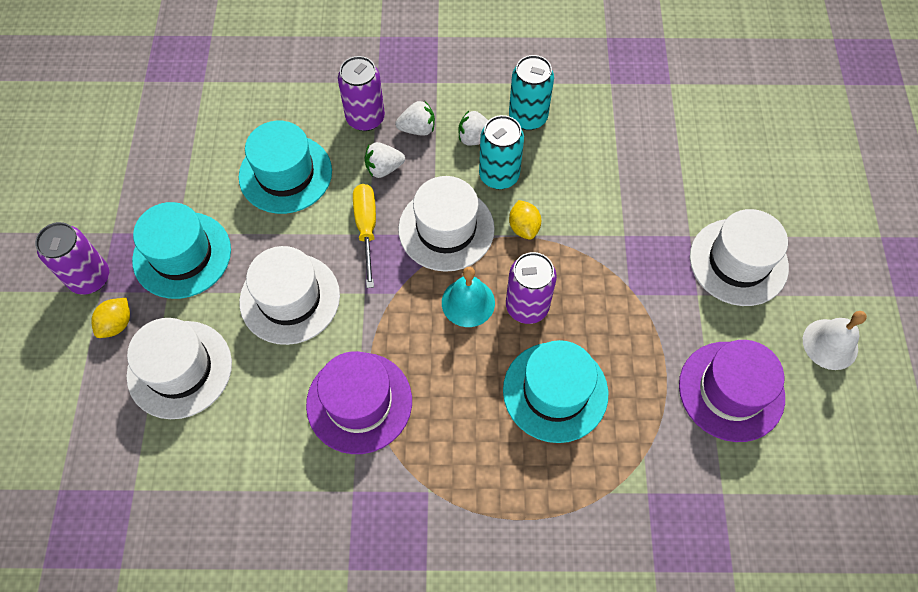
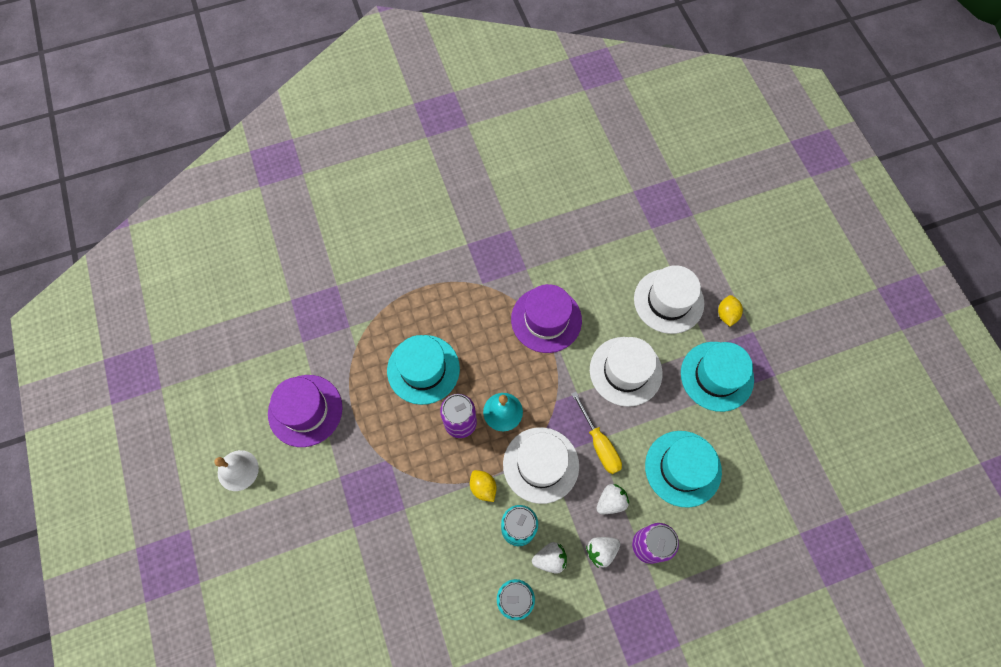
camera: 160 degrees right, 5 degrees up
purple can [35,222,109,295] -> none
white hat [690,209,789,306] -> none

